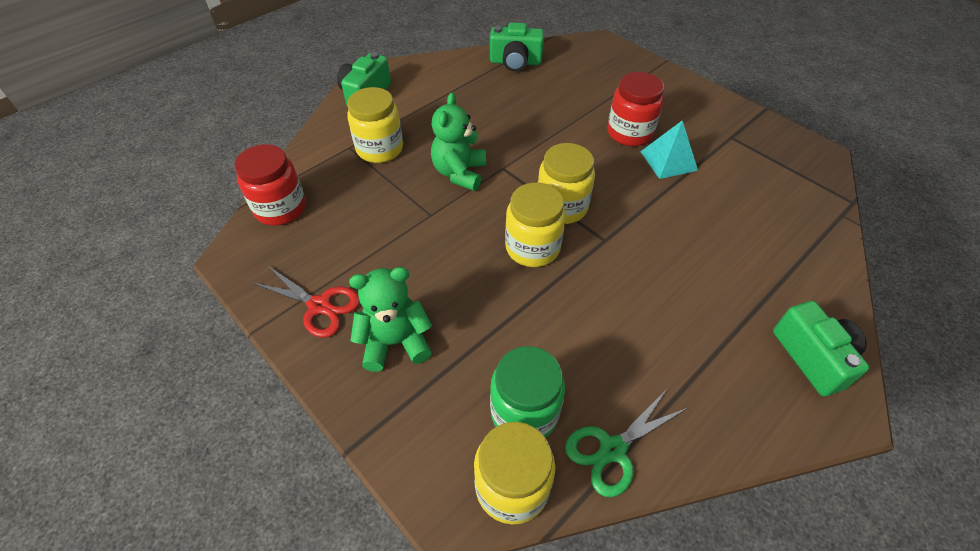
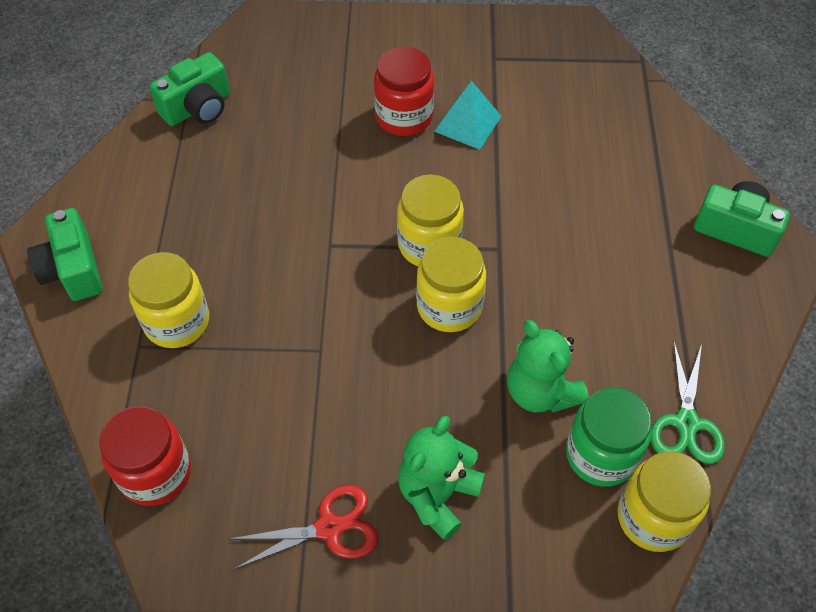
camera: 45 degrees left, 5 degrees up
green teddy bear [431,92,486,191] -> green teddy bear moved to [507,320,589,413]

